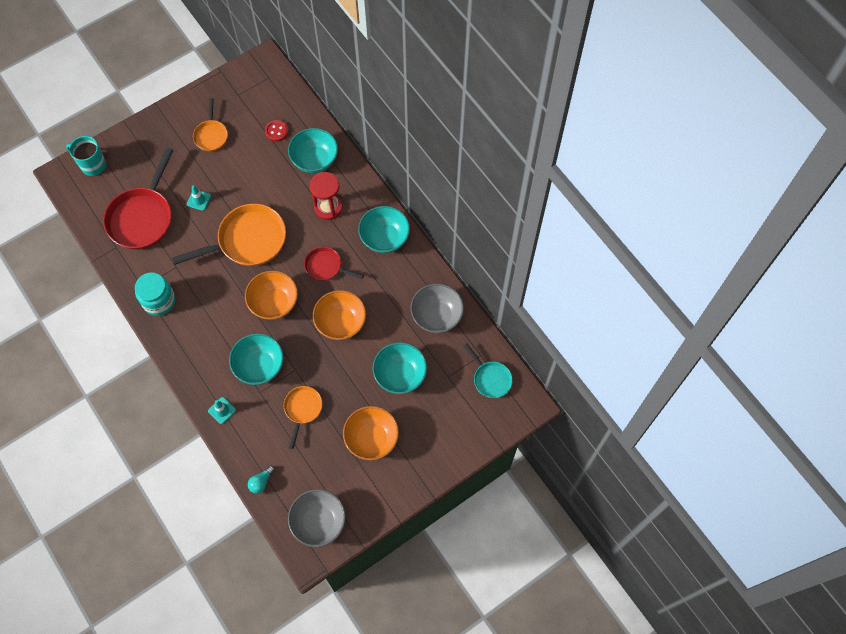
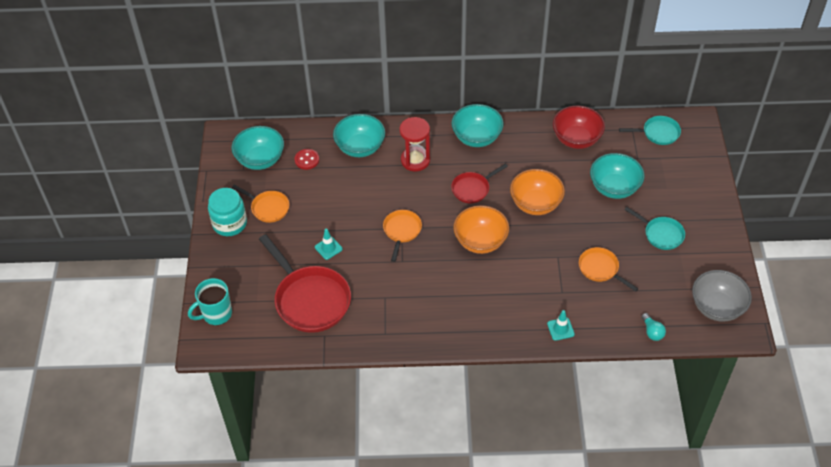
camera: 55 degrees left, 15 degrees down
turquoise jar [135,272,175,316] -> turquoise jar moved to [208,188,247,236]
orange pan [172,204,286,266] -> orange pan [383,210,422,262], size x0.54
turquoise bowl [229,333,284,385] -> turquoise bowl moved to [232,126,284,170]
orange bowl [343,406,399,460] -> turquoise pan [625,207,685,250]
grey bowl [411,284,464,333] -> red bowl [553,106,605,149]

